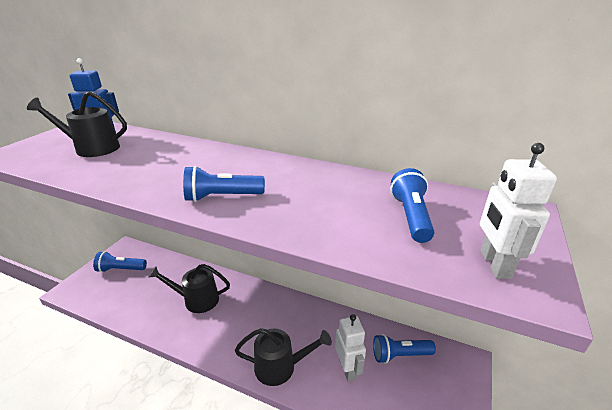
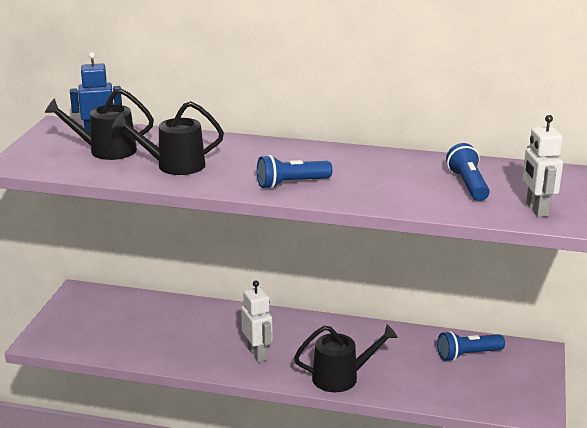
camera: 10 degrees left, 5 degrees down
blue flashlight [93,251,147,273] -> none
black watering can [148,264,230,313] -> black watering can moved to [112,101,224,175]
white robot [335,314,366,382] -> white robot moved to [241,281,273,362]

